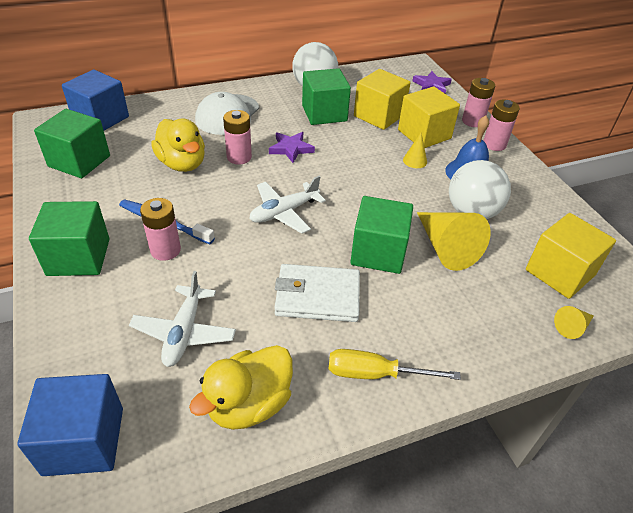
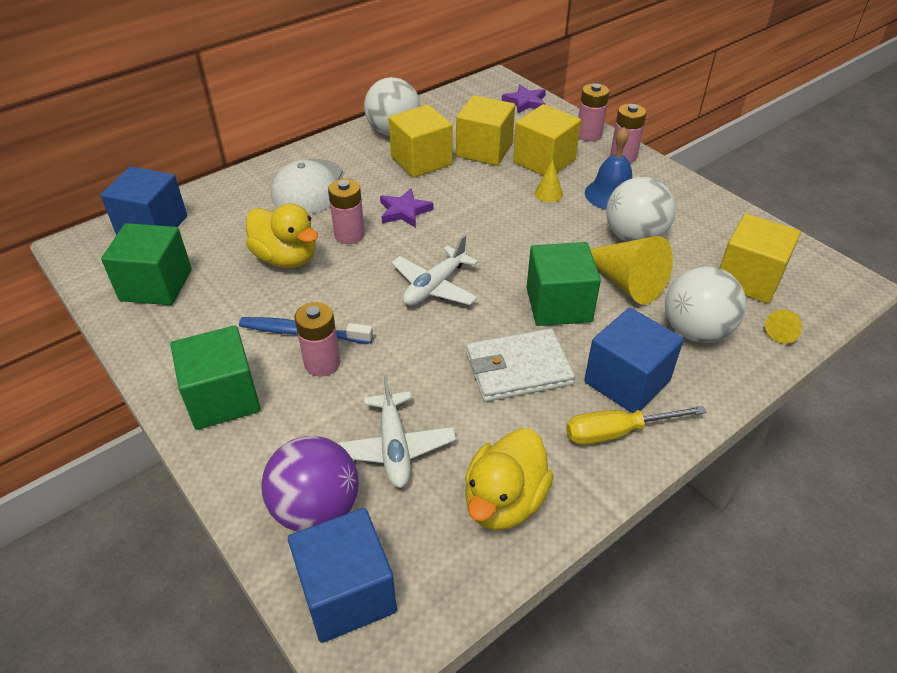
camera: 15 degrees left, 0 degrees up
green cube [302,68,351,125] -> yellow cube [389,104,453,178]
none -> purple ball [262,436,359,532]
none -> blue cube [584,308,684,413]
none -> white ball [665,266,746,343]

